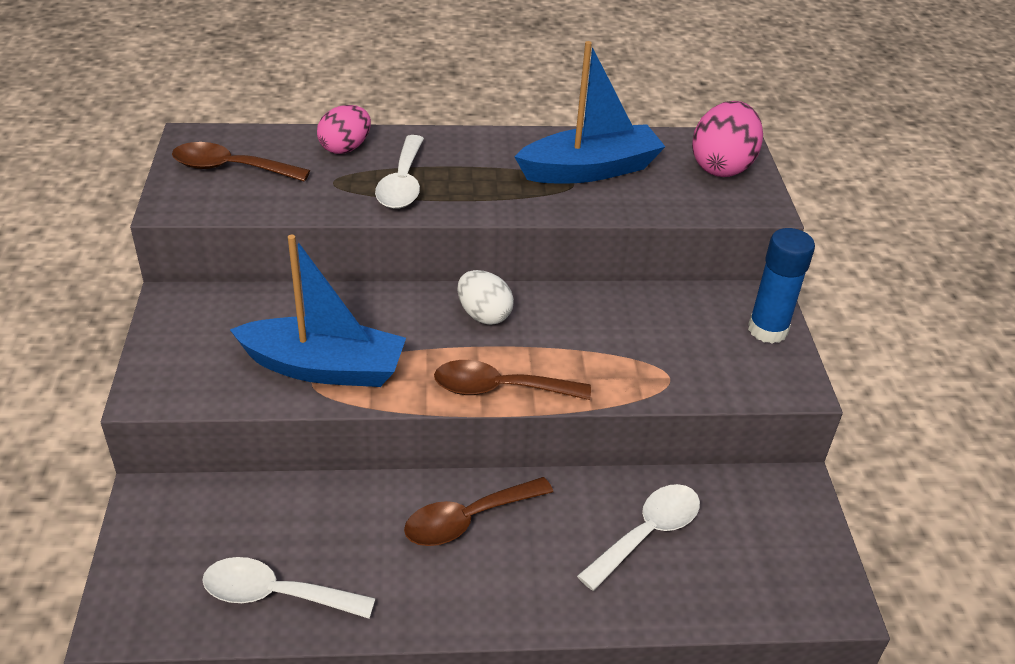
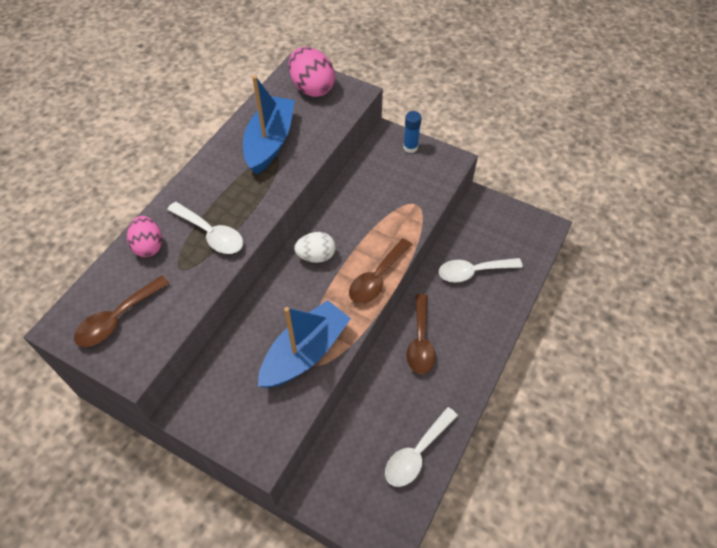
camera: 55 degrees left, 15 degrees up
white spoon [577,484,700,591] -> white spoon turned 90 degrees counterclockwise [439,258,523,282]
blue glue stick [748,228,815,344] -> blue glue stick [403,111,422,153], size x0.66

